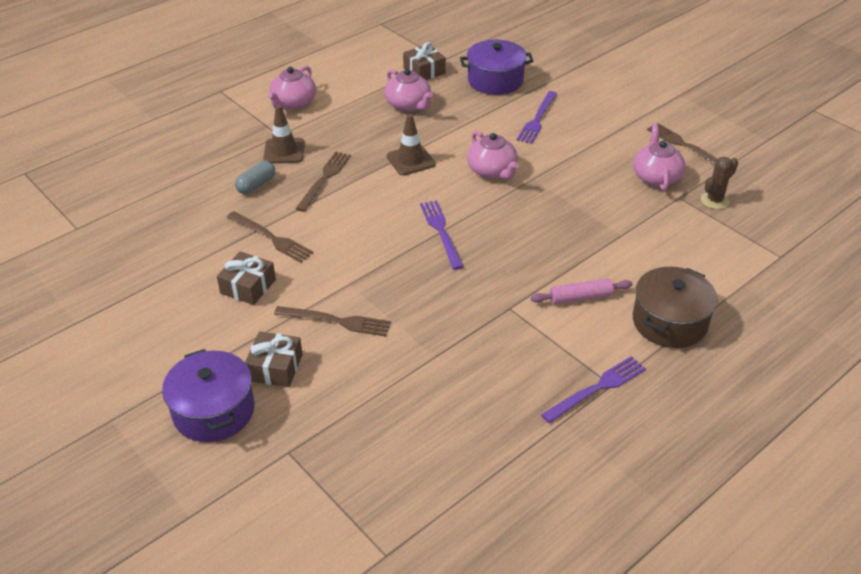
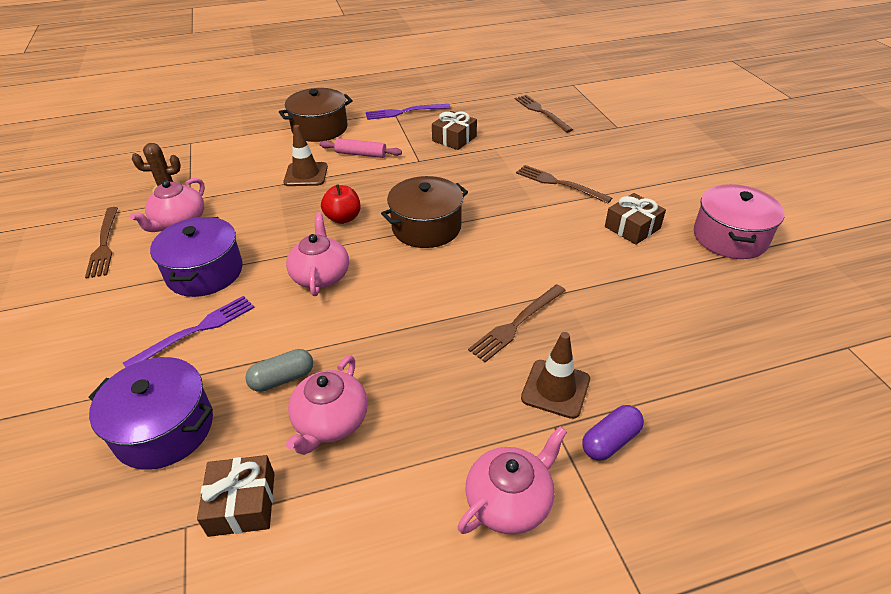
camera: 155 degrees left, 0 degrees up
purple pot [162,349,254,442] -> purple pot moved to [150,217,243,297]
brown fork [227,211,314,263] -> brown fork moved to [515,95,573,133]
grey capsule [235,161,275,194] -> grey capsule moved to [245,349,313,392]
brown gift [245,331,303,387] -> brown gift moved to [432,111,477,150]
pink teapot [385,69,433,112] -> pink teapot turned 150 degrees counterclockwise [286,356,368,455]
brown traffic cone [387,114,435,175] -> brown traffic cone moved to [283,125,328,186]
purple fork [420,200,464,270] -> brown pot [381,176,468,248]
none -> red apple [321,184,360,224]
none -> purple capsule [582,405,644,461]
none -> pink pot [694,184,785,259]

